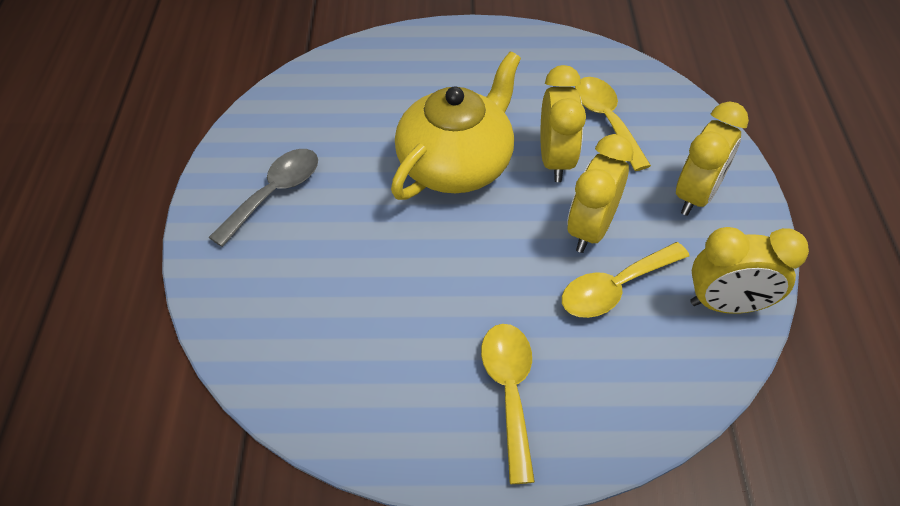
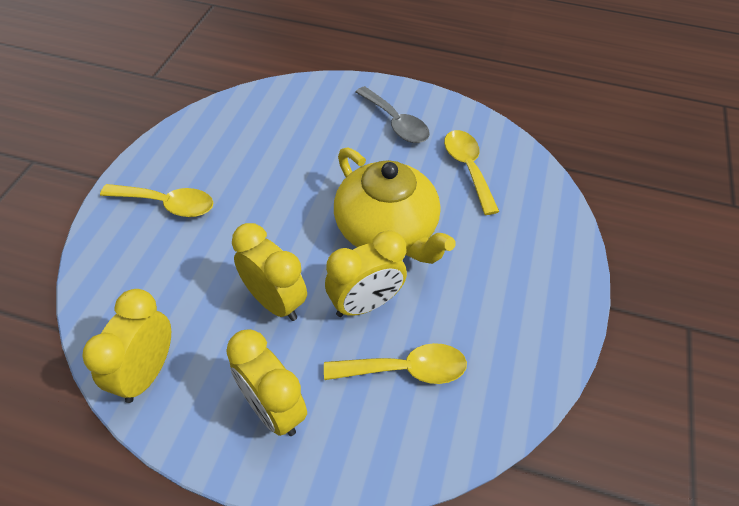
camera: 105 degrees right, 0 degrees up
yellow clock [540,65,586,182] -> yellow clock turned 45 degrees counterclockwise [325,230,407,317]
yellow spoon [562,242,689,318] -> yellow spoon moved to [444,130,499,215]

